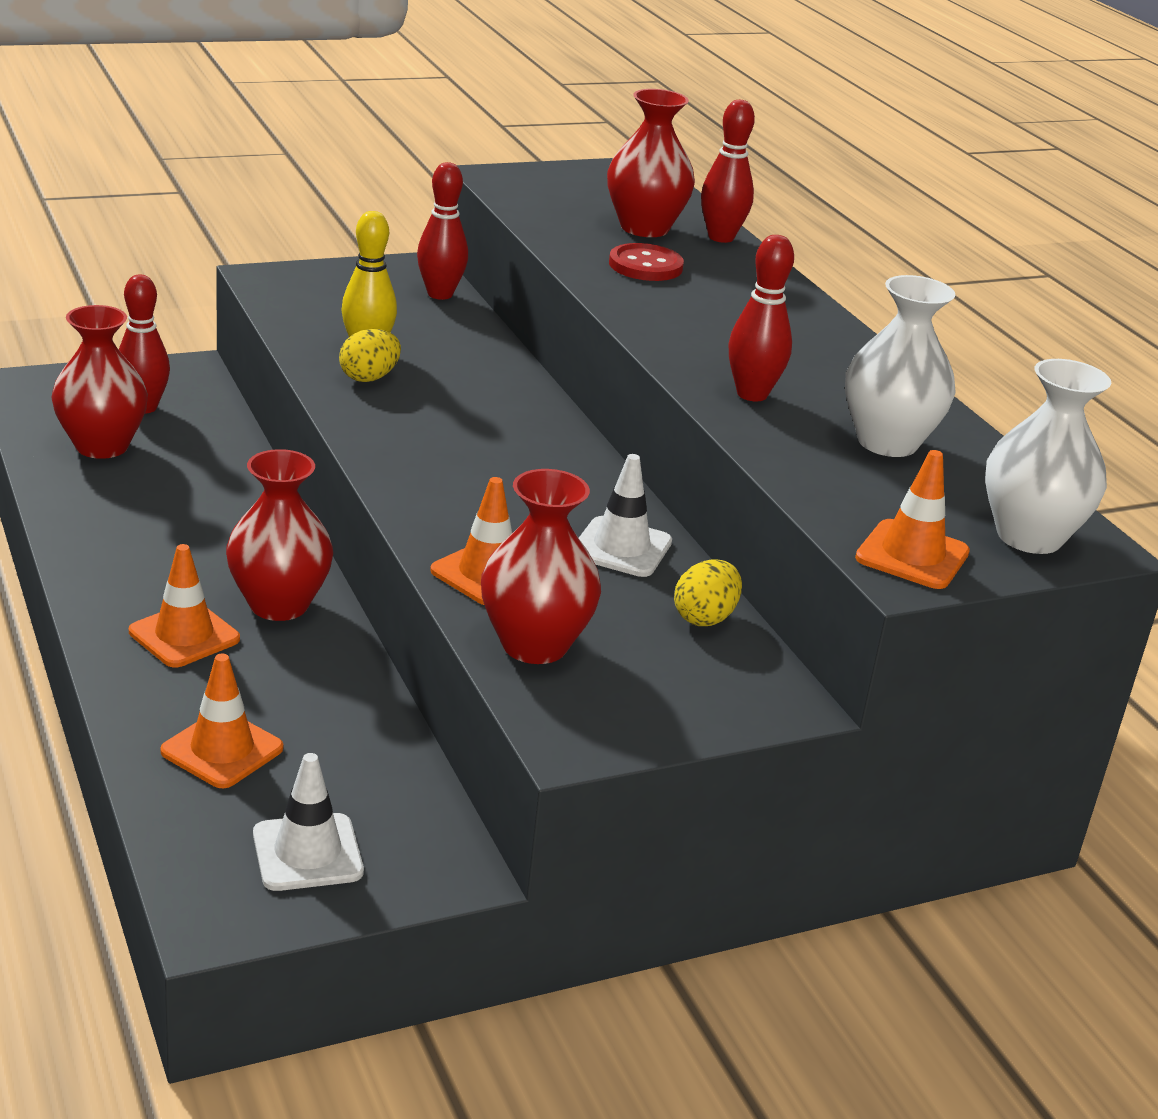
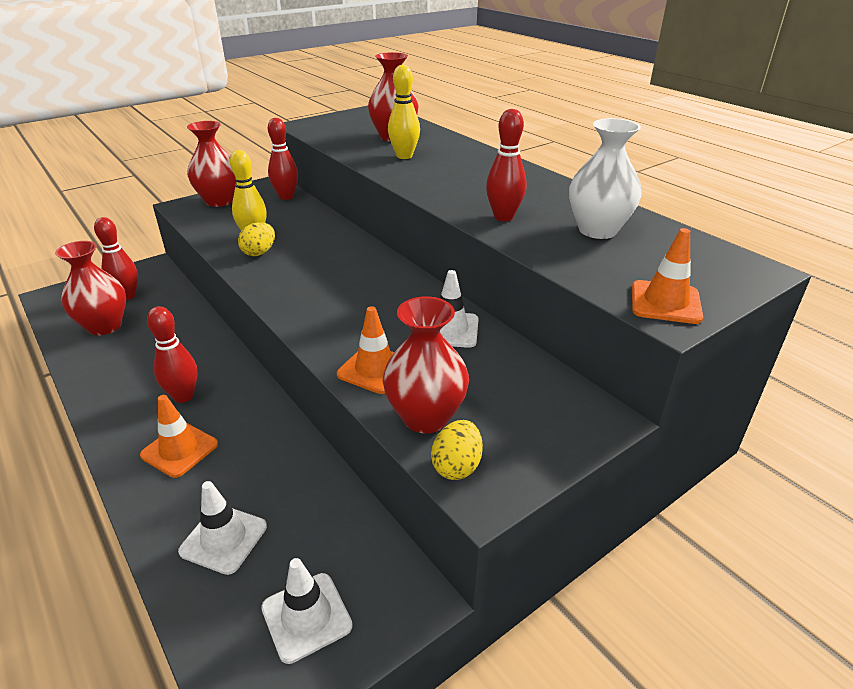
camera: 10 degrees left, 5 degrees up
orange traffic cone [160,654,283,788] -> white traffic cone [178,481,267,575]
red vase [226,449,333,621] -> red vase moved to [187,121,236,207]
red button [609,243,684,281] -> yellow bowling pin [388,65,420,159]
yellow egg [674,560,742,626] -> yellow egg moved to [431,420,483,480]
red bowling pin [701,100,755,243] -> red bowling pin moved to [147,306,198,403]
white vase [985,359,1111,554] -> none

